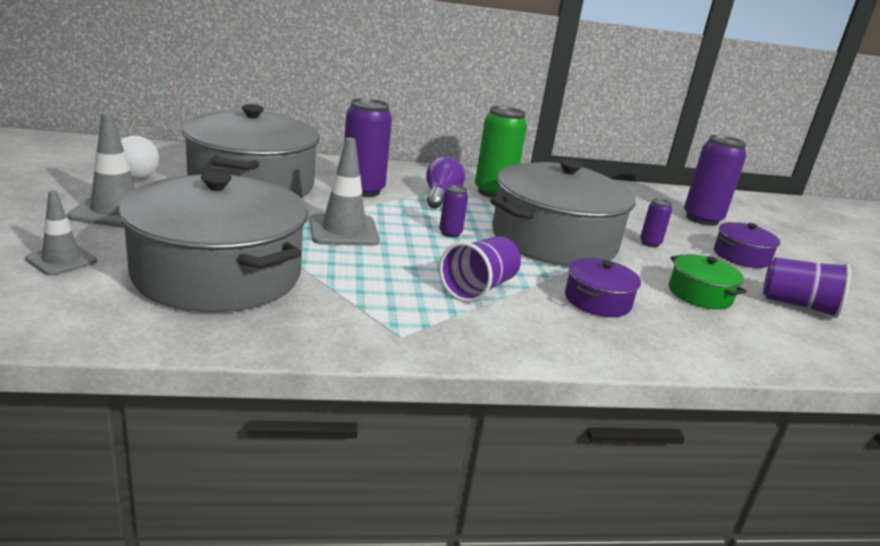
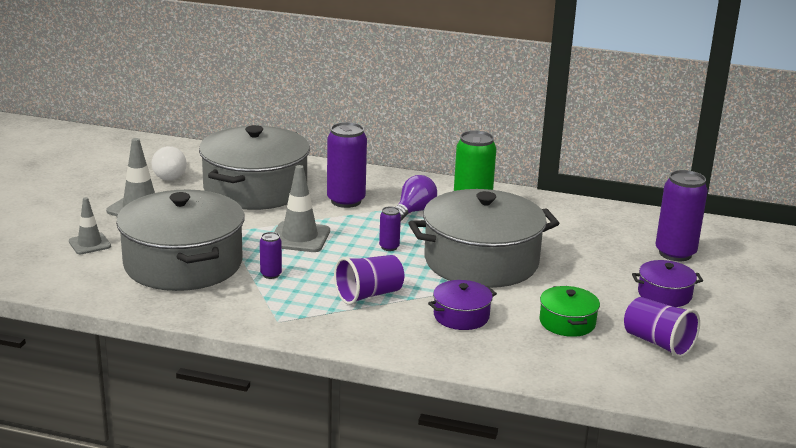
camera: 25 degrees right, 0 degrees up
purple can [640,198,672,247] -> purple can moved to [260,232,282,279]

